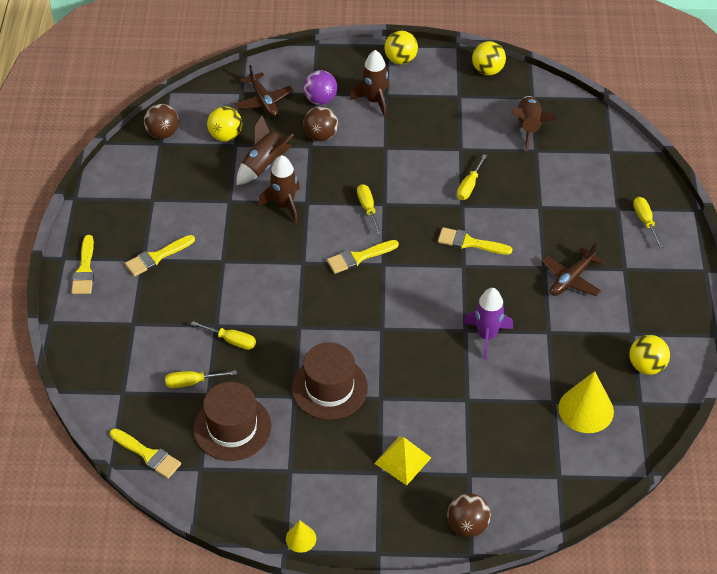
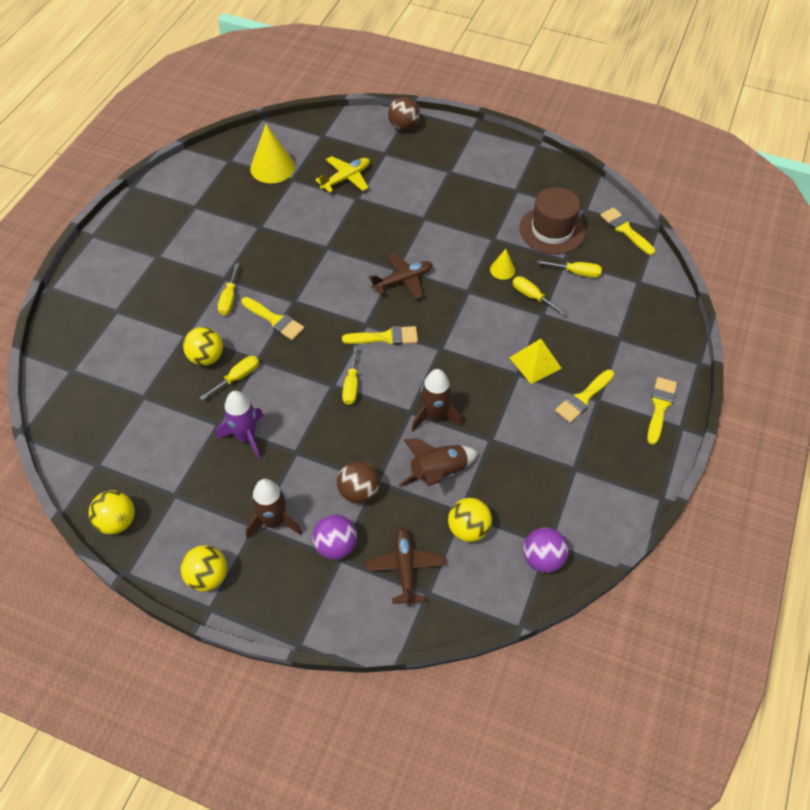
camera: 160 degrees left, 5 degrees up
yellow brush [125,235,195,276] -> yellow brush turned 150 degrees clockwise [555,370,614,423]
brown ball [144,104,179,139] -> purple ball [523,527,569,573]
yellow cone [286,521,316,553] -> yellow cone moved to [490,249,515,280]
brown hat [292,342,368,420] -> none
yellow pyramid [374,436,431,485] -> yellow pyramid moved to [509,339,562,384]
purple rocket [463,288,513,359] -> purple rocket moved to [216,391,264,460]
brown rocket [512,96,557,151] -> none
brown plane [542,243,604,296] -> brown plane moved to [369,252,433,299]
yellow ball [629,335,670,375] -> yellow ball moved to [183,327,223,366]
yellow screwdriver [633,197,664,248] -> yellow screwdriver moved to [218,263,239,315]
none -> yellow plane [315,156,370,193]

